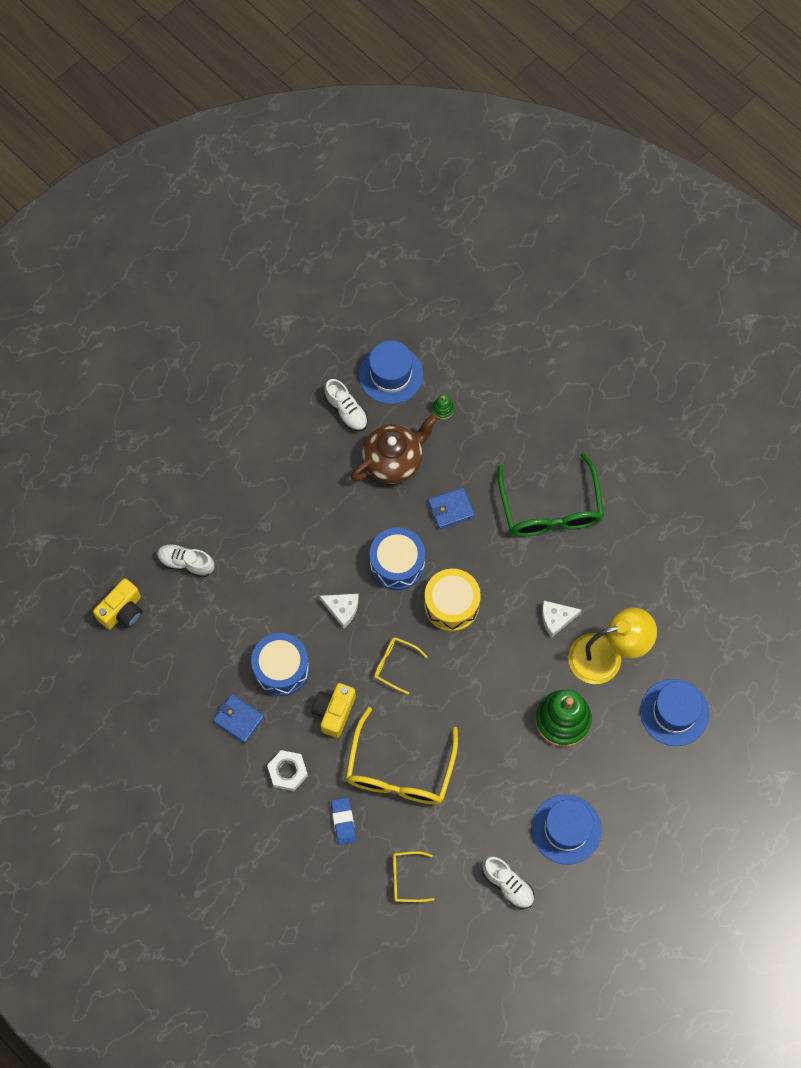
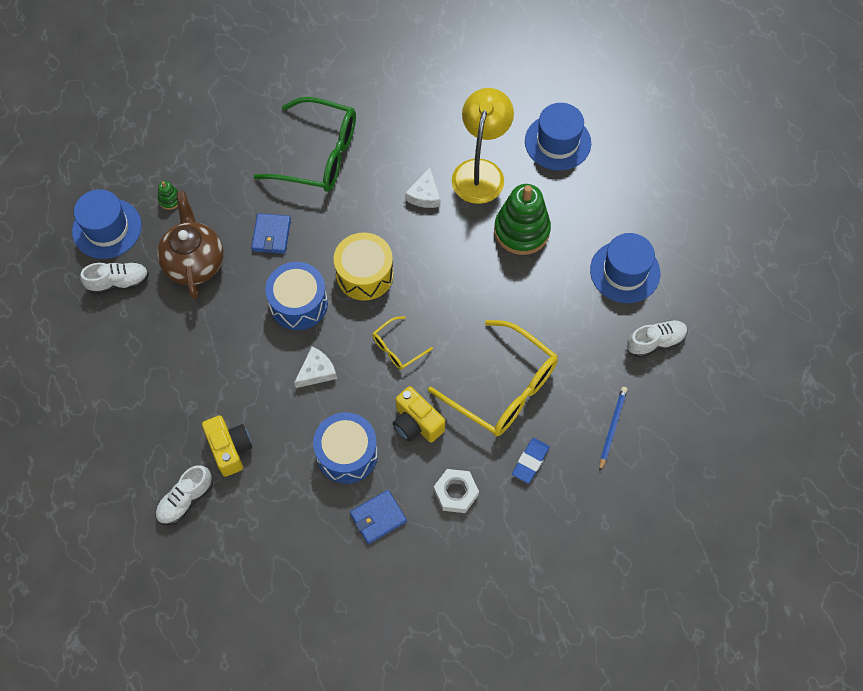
camera: 65 degrees left, 5 degrees down
yellow camera [93,578,142,630] -> yellow camera moved to [202,415,252,477]
blue eraser [331,797,356,845] -> blue eraser turned 75 degrees counterclockwise [512,438,550,483]
yellow glasses [393,851,435,902] -> blue pencil [599,387,627,472]

